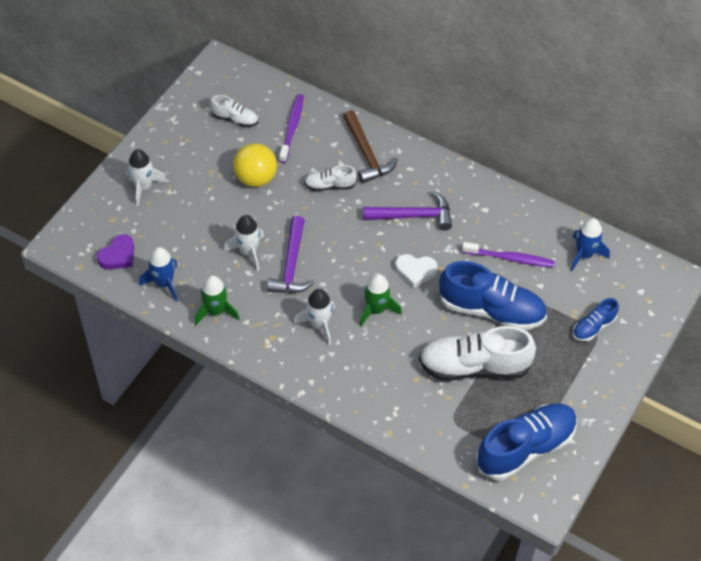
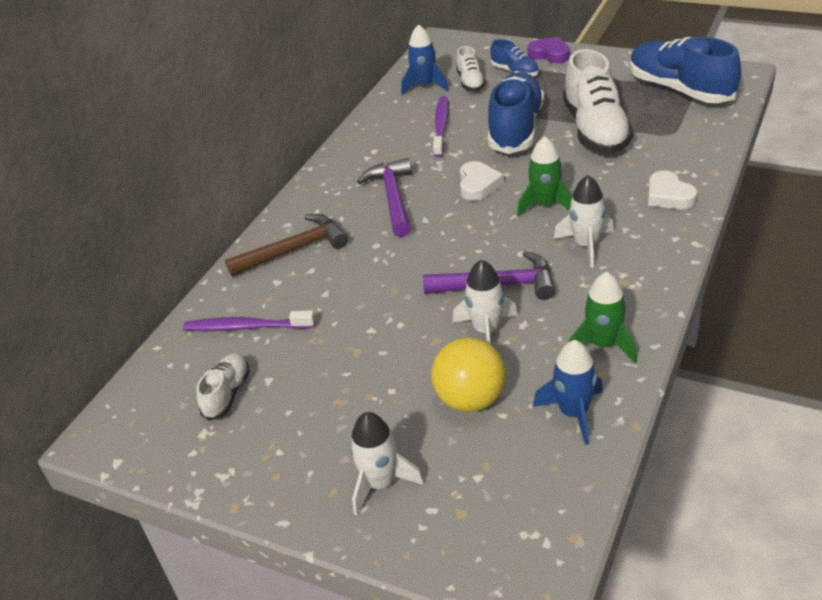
camera: 90 degrees left, 15 degrees down
purple heart [97,234,134,270] -> purple heart moved to [528,37,570,64]
yellow ball [233,143,277,187] -> yellow ball moved to [431,338,506,412]
white shoe [304,165,357,191] -> white shoe moved to [456,46,486,91]
none -> white heart [648,171,698,209]

